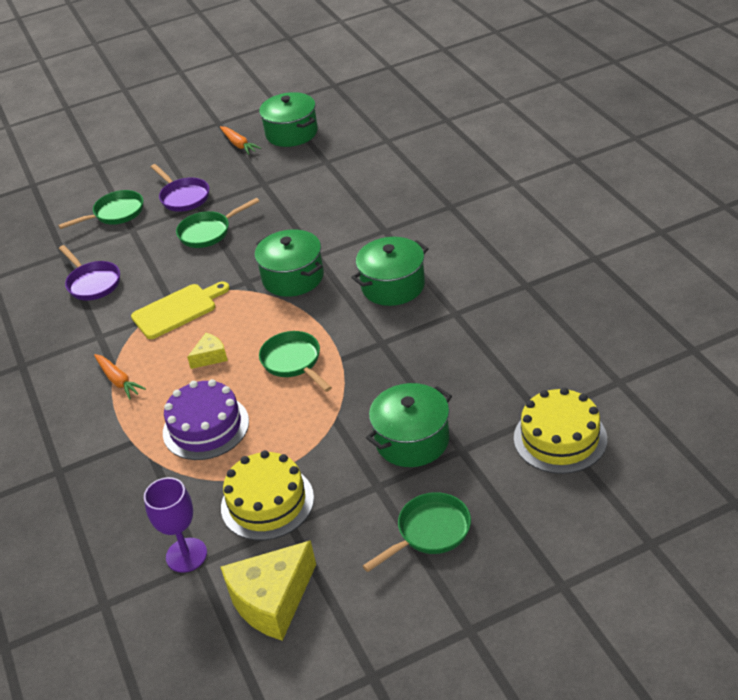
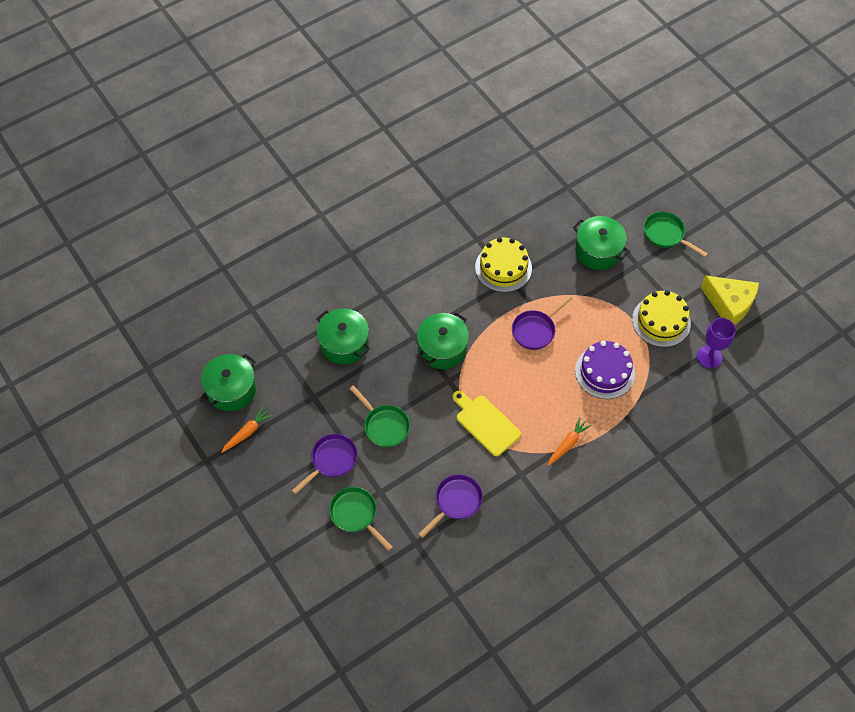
camera: 105 degrees left, 20 degrees up
yellow cheese [187,333,228,369] -> none
green pan [259,331,332,392] -> purple pan [512,295,572,350]
green pot [351,237,429,306] -> green pot moved to [316,308,370,365]
yellow cake [514,387,607,474] -> yellow cake moved to [475,237,532,292]

